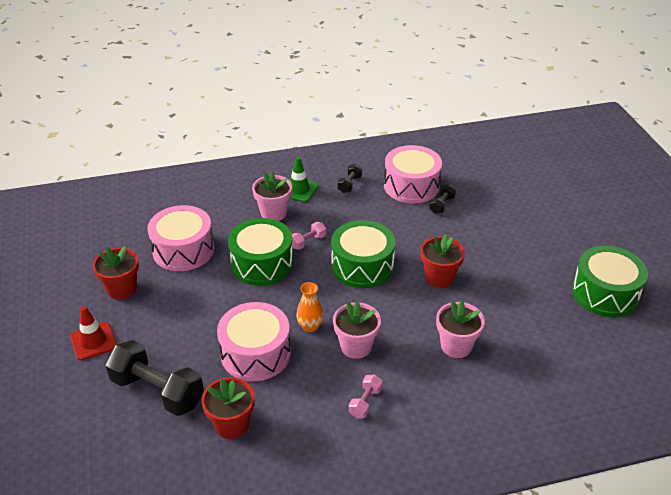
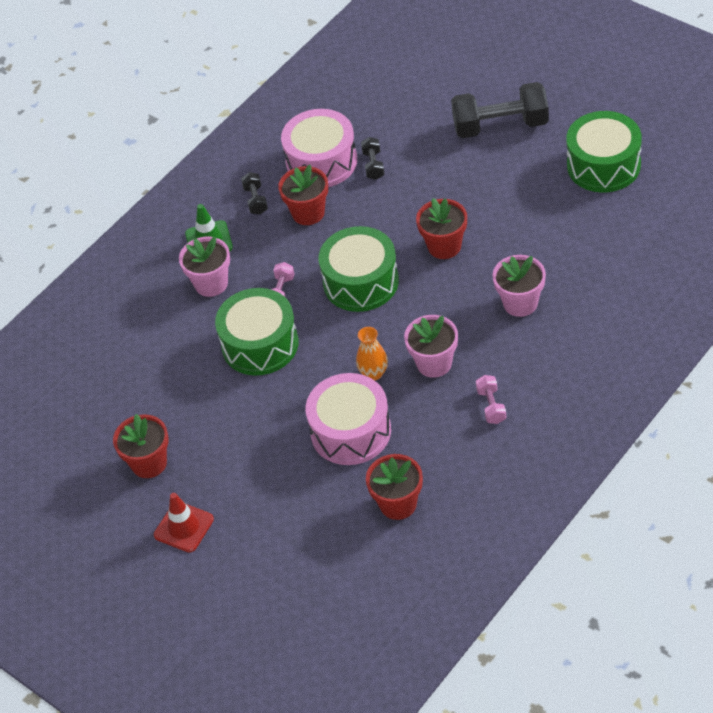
camera: 30 degrees left, 10 degrees up
black dumbbell [105,340,204,416] -> black dumbbell moved to [451,82,549,138]
pink drum [147,205,214,271] -> none
none -> red flower pot [278,165,328,225]

